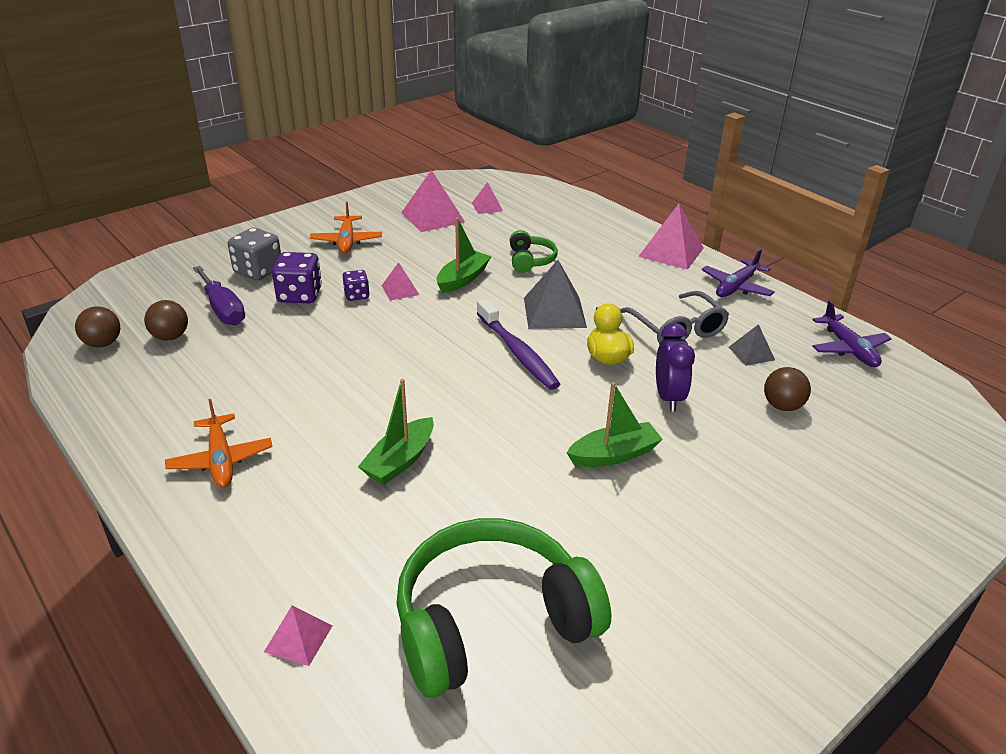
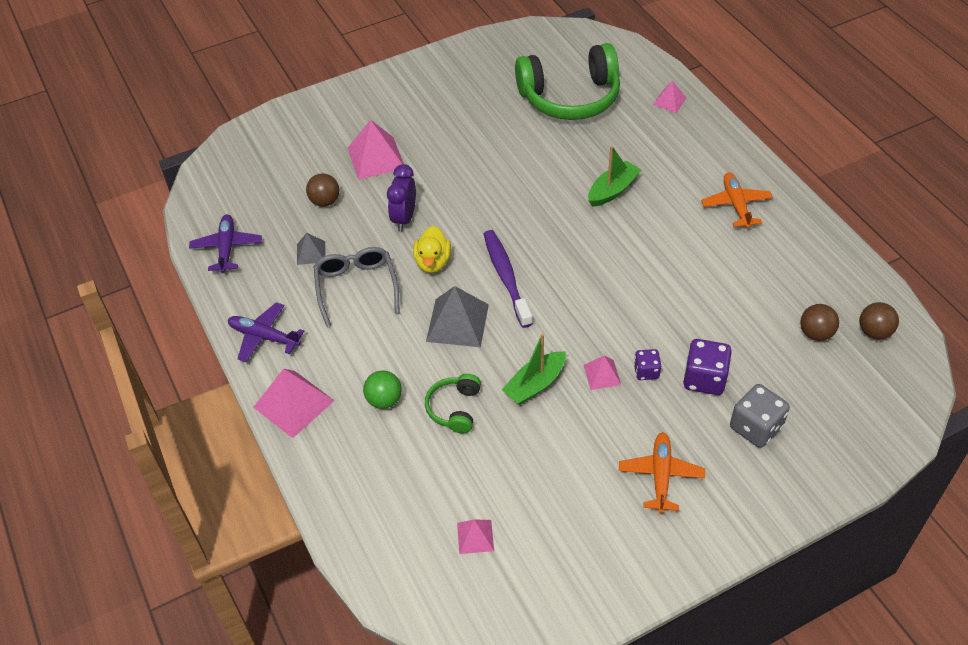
camera: 165 degrees left, 15 degrees up
purple screwdriver [193,266,245,325] -> none
pink pyramid [401,170,465,232] -> pink pyramid moved to [348,120,404,180]
green boat [567,382,663,467] -> none
purple plane [702,249,775,297] -> purple plane turned 120 degrees counterclockwise [228,302,304,362]
none -> green ball [363,370,402,409]

